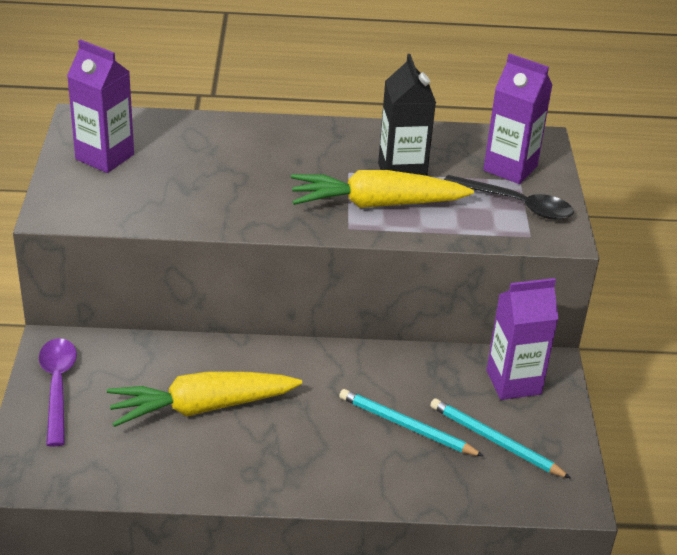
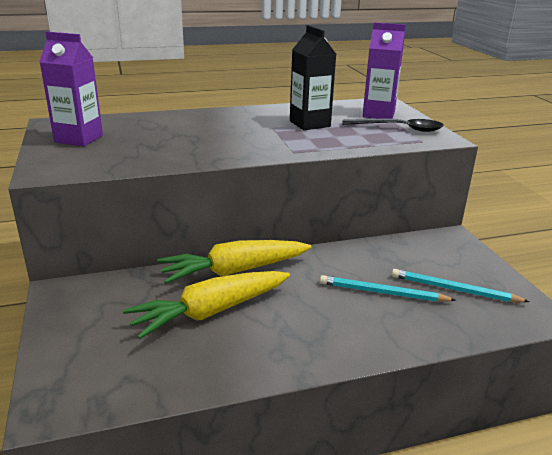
camera: 15 degrees left, 10 degrees down
purple spoon [39,338,77,447] -> none
yellow carrot [291,170,474,208] -> yellow carrot moved to [158,240,311,284]
purple carton [486,278,558,400] -> none

